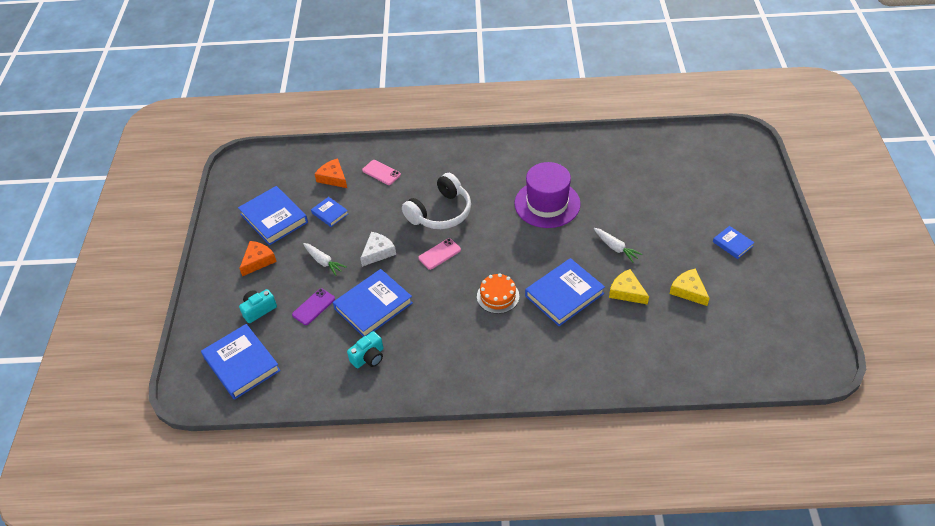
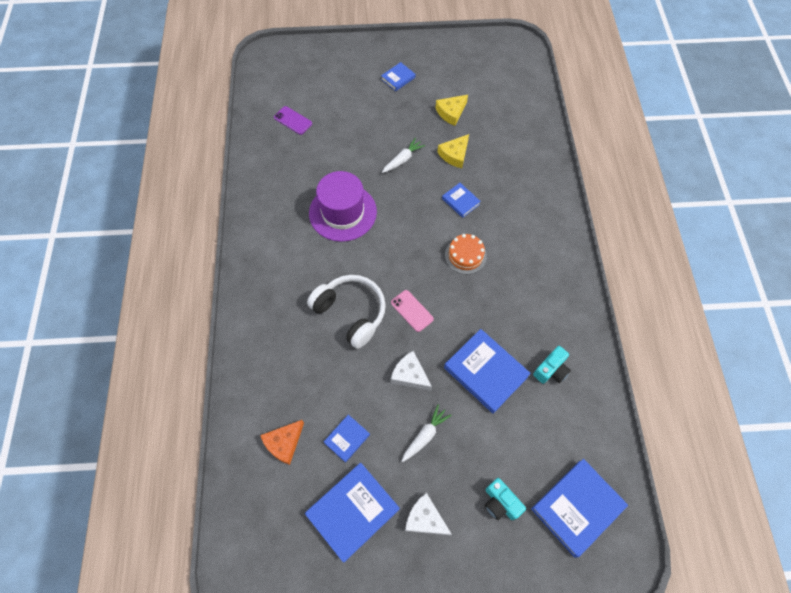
camera: 95 degrees left, 15 degrees up
orange cheese [239,241,277,276] -> white cheese [405,493,452,536]
purple phone [292,289,335,325] -> purple phone moved to [274,106,312,135]
turquoise camera [347,331,383,368] -> turquoise camera turned 90 degrees clockwise [533,346,571,384]
pink phone [362,160,401,185] -> none
blue book [525,258,605,326] -> blue book [442,183,481,218], size x0.52

